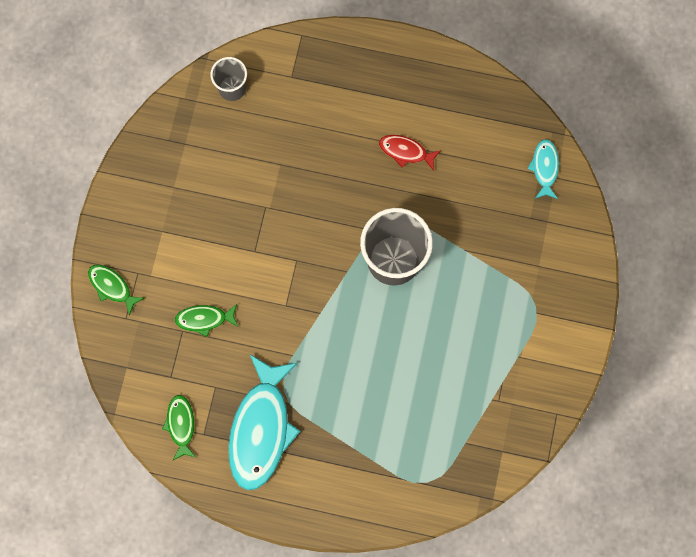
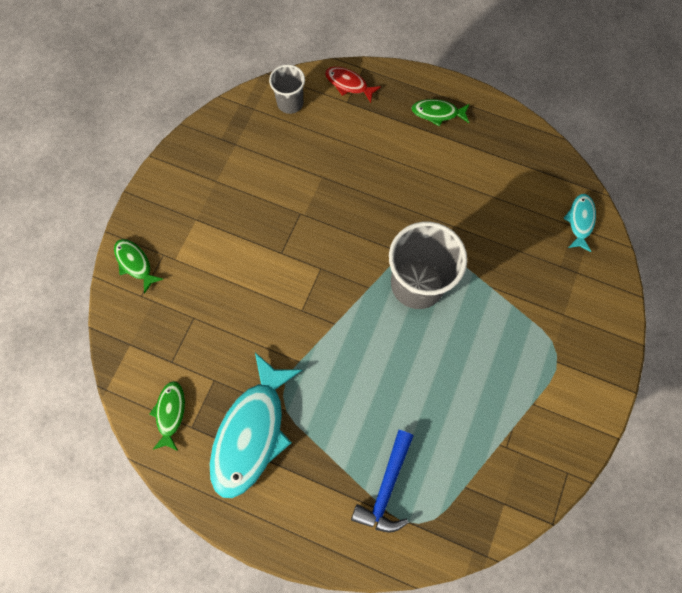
camera: 10 degrees right, 5 degrees down
green fish [174,304,238,337] -> green fish moved to [412,99,470,127]
red fish [379,135,441,171] -> red fish moved to [325,67,381,103]
none -> blue hammer [351,430,414,532]

